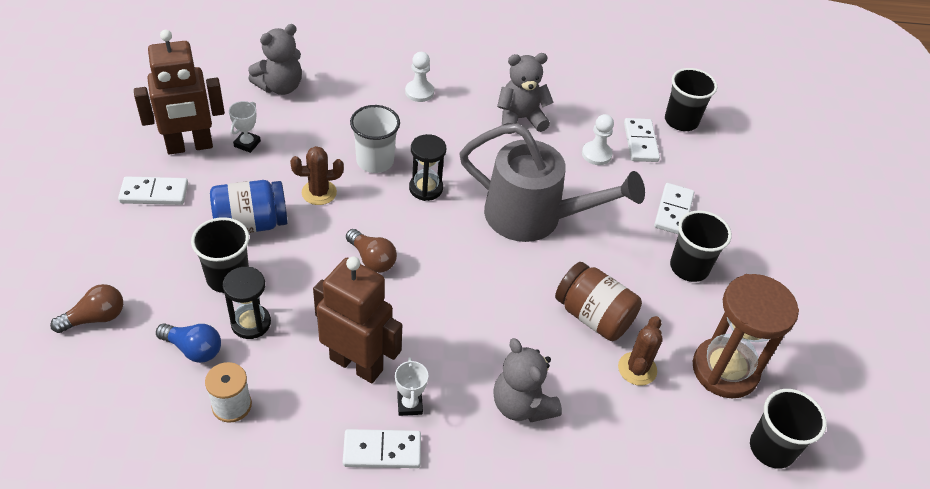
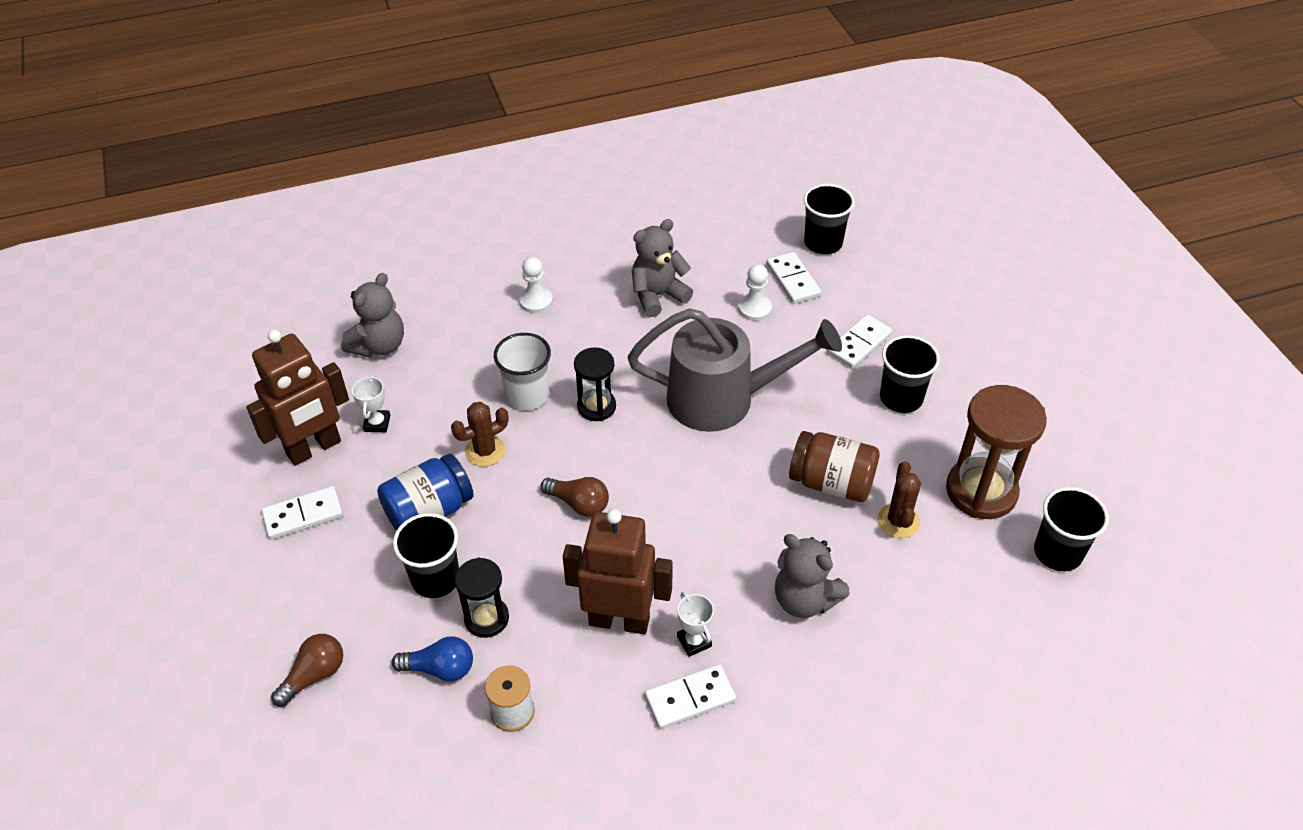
camera: 15 degrees left, 0 degrees up
white domino [654,183,694,234] -> white domino turned 45 degrees clockwise [827,314,892,369]

